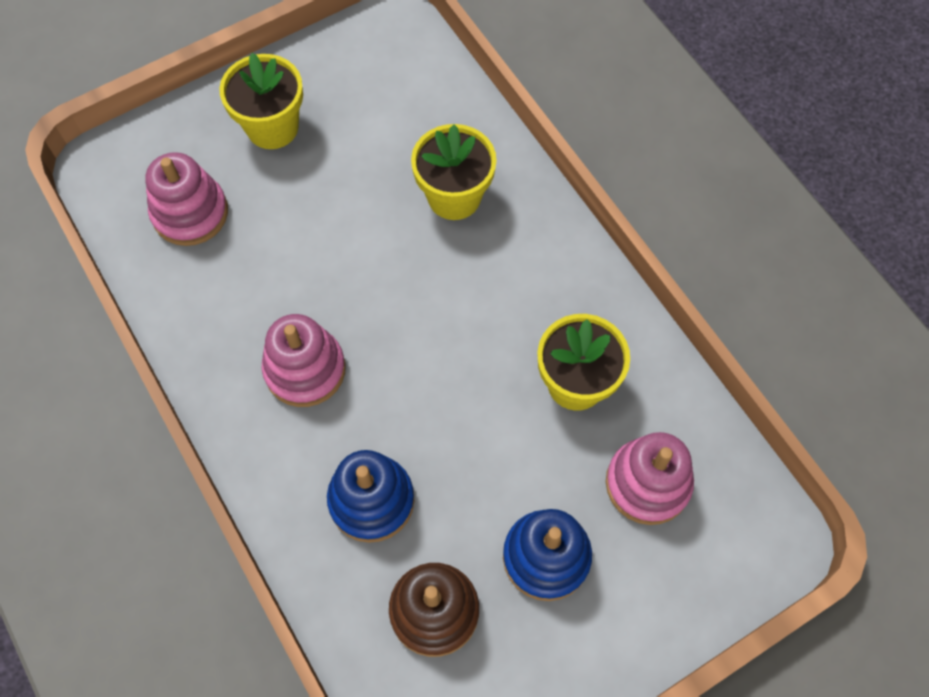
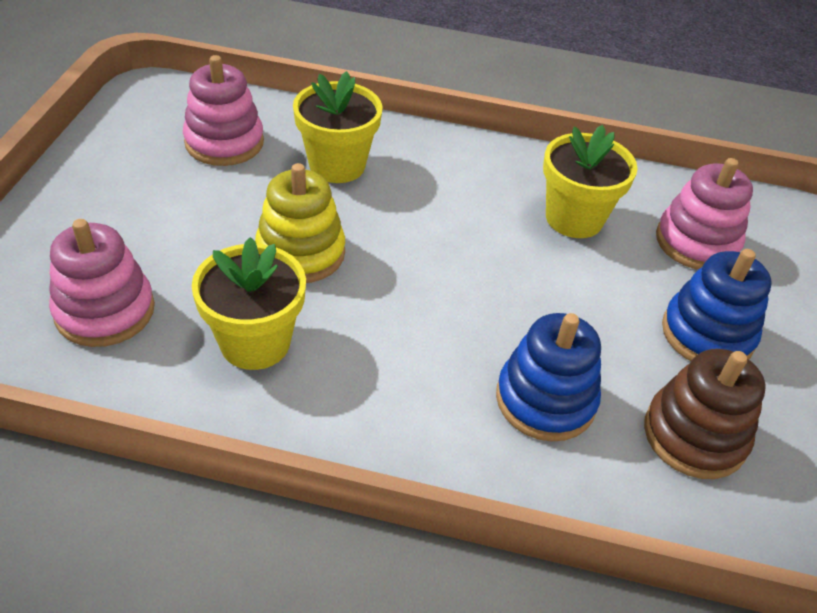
camera: 50 degrees left, 20 degrees down
yellow flower pot [219,53,303,149] -> yellow flower pot moved to [192,237,306,370]
pink stacking toy [262,314,346,407] -> pink stacking toy moved to [183,55,264,166]
none -> yellow stacking toy [255,163,345,283]

